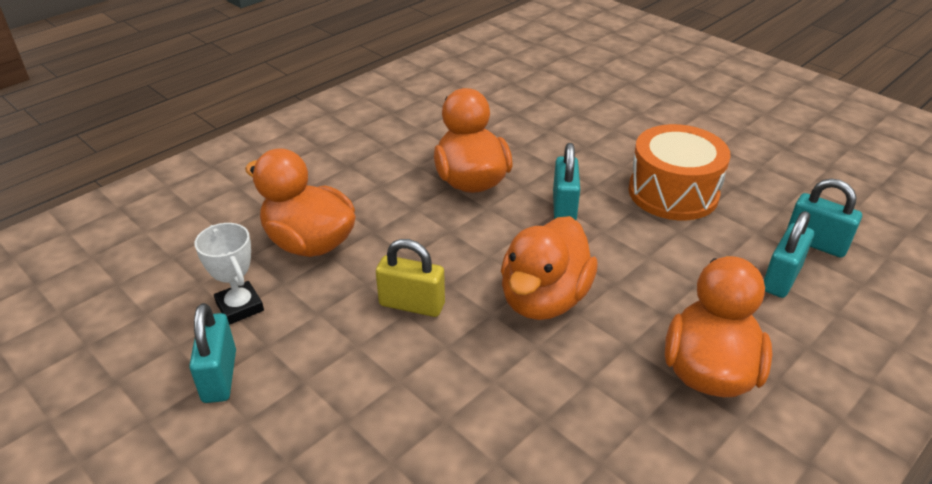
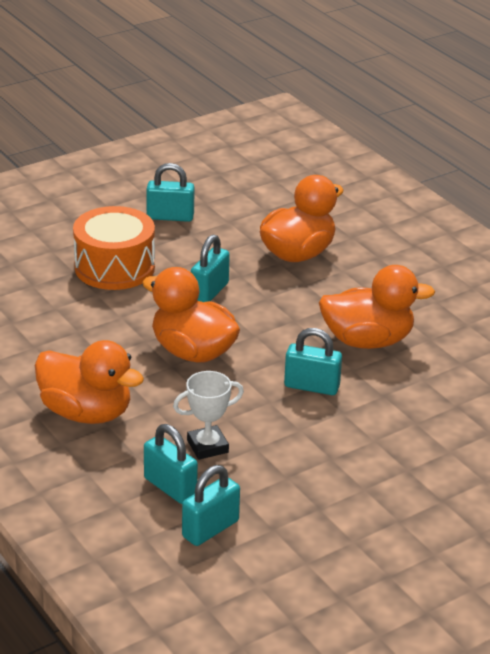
camera: 100 degrees right, 5 degrees down
white trophy [194,223,264,325] -> white trophy moved to [173,371,244,460]
yellow padlock [376,239,445,317] -> turquoise padlock [191,235,230,302]
orange drum [629,124,731,220] -> orange drum moved to [73,206,155,290]

